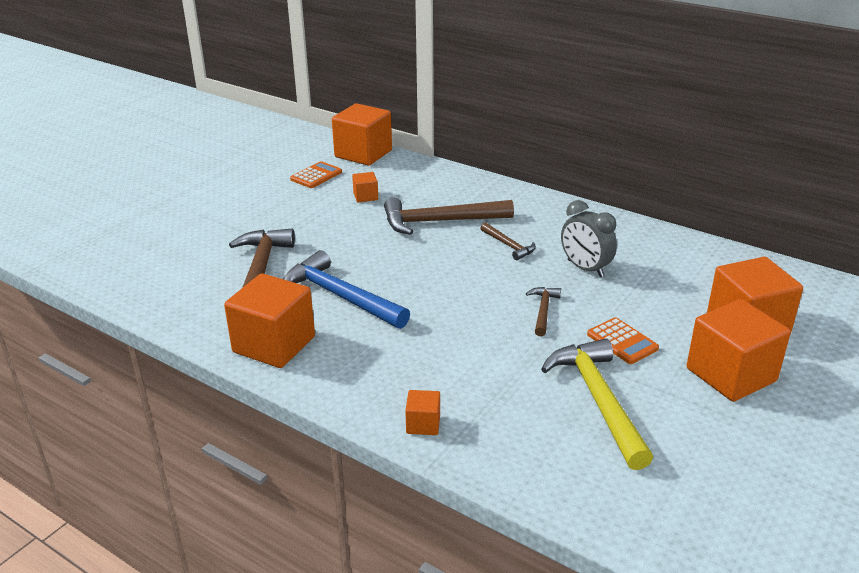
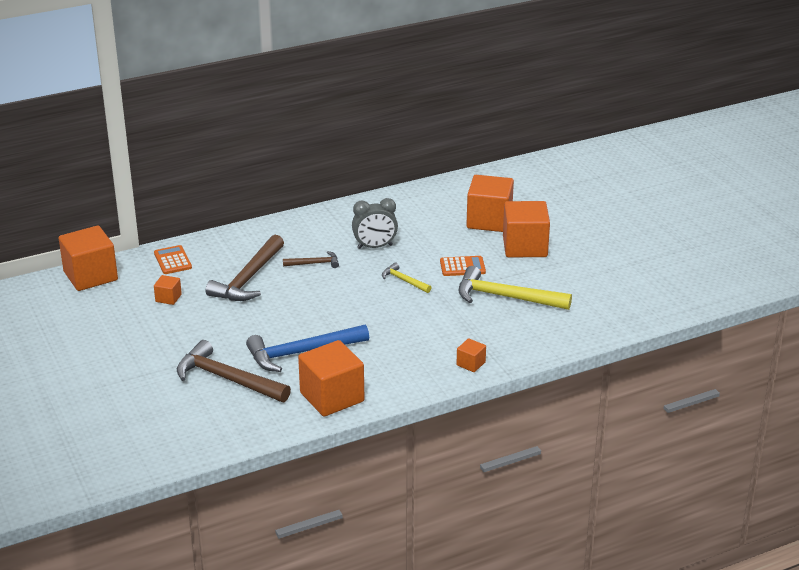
camera: 60 degrees left, 0 degrees up
orange calculator [290,161,342,188] -> orange calculator moved to [154,245,192,274]
brown hammer [526,287,561,337] -> yellow hammer [382,262,432,293]

